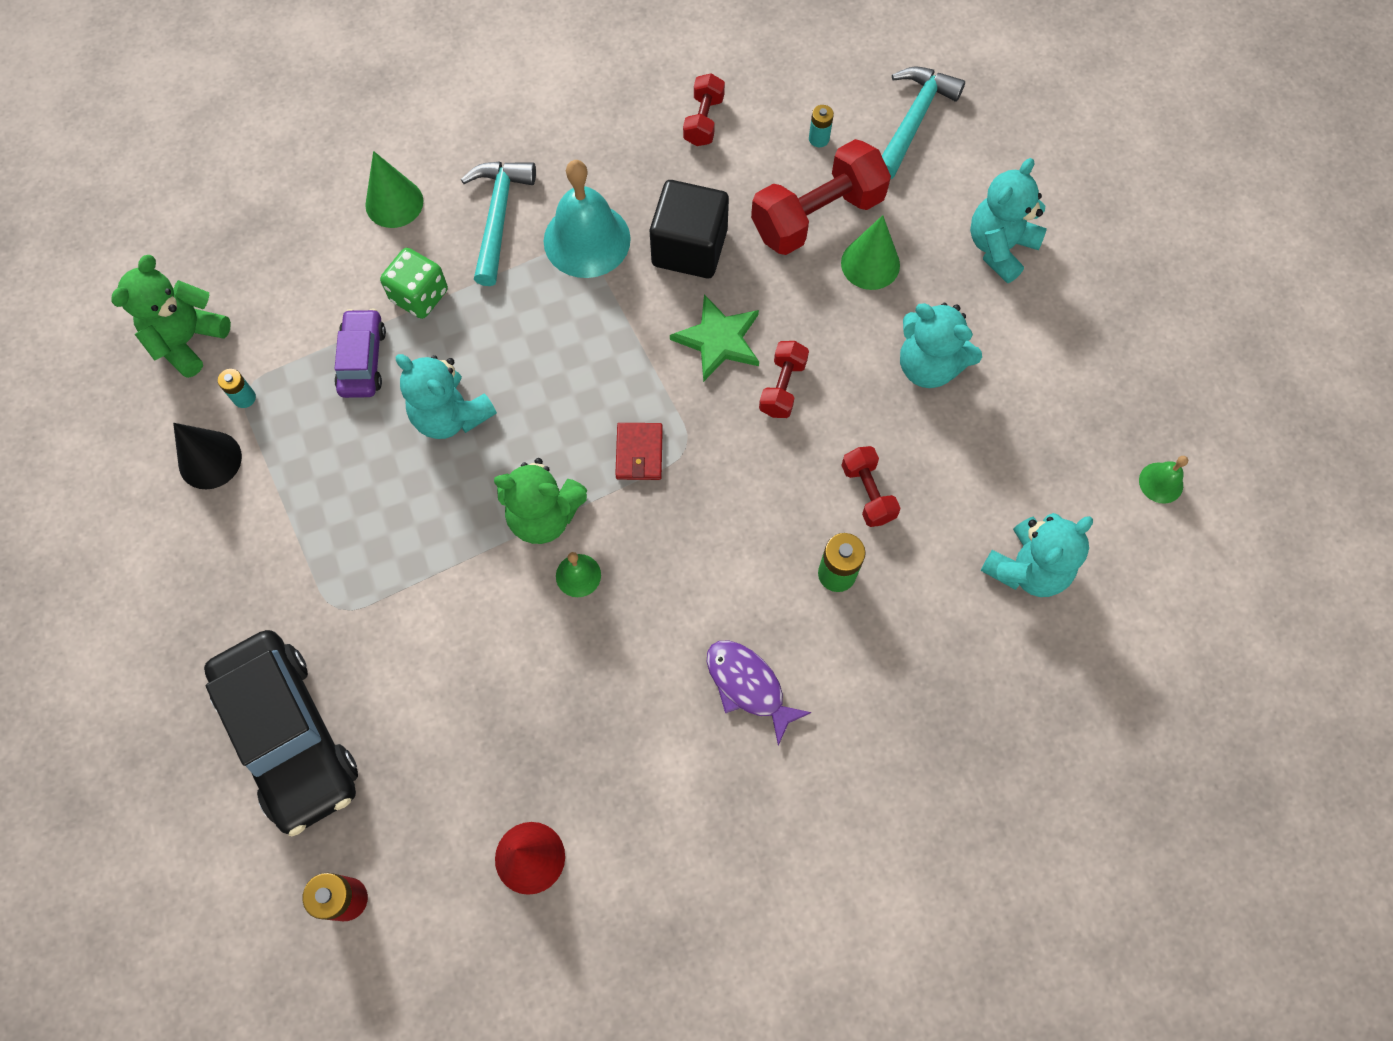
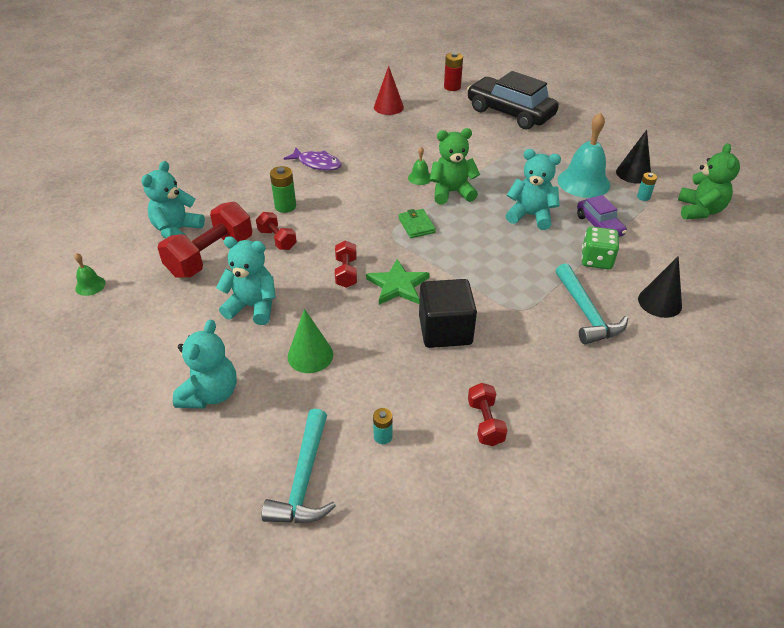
camera: 160 degrees right, 25 degrees down
green cone [365,151,423,228] -> black cone [638,256,682,318]
turquoise bell [544,160,631,278] -> turquoise bell moved to [558,112,610,198]
red wallet [615,423,663,480] -> green wallet [398,209,436,238]
red dumbbell [751,139,891,255] -> red dumbbell moved to [157,202,252,278]

